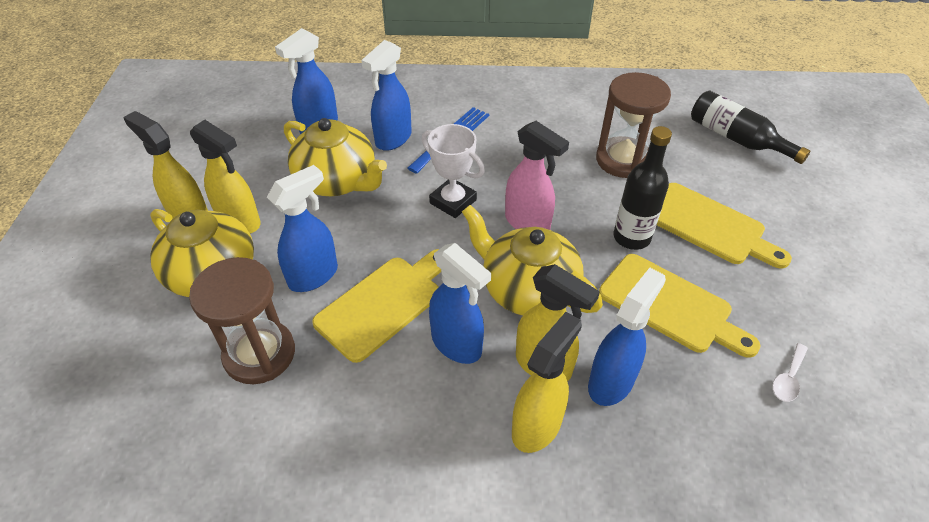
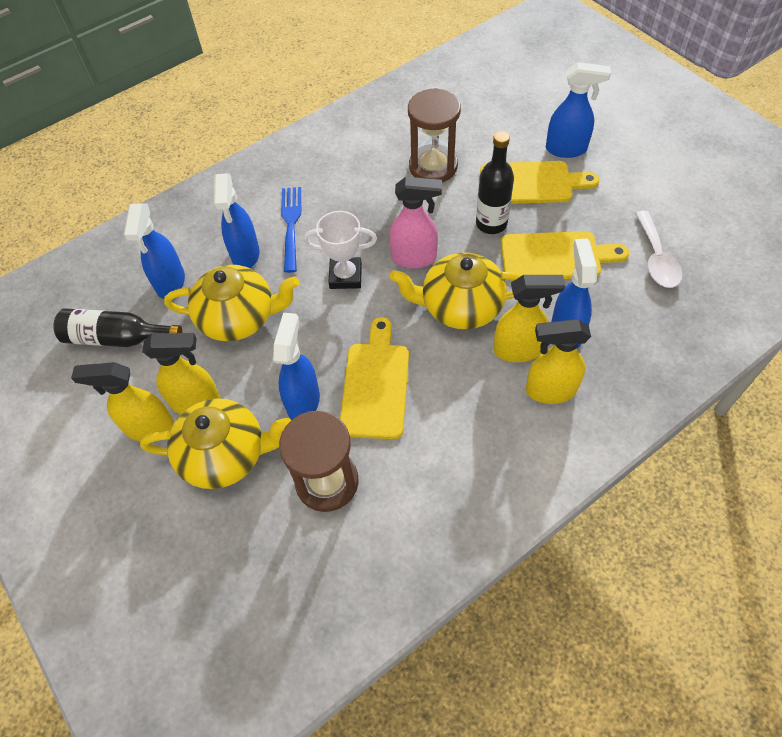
camera: 35 degrees left, 10 degrees up
blue spray bottle [429,243,491,364] -> blue spray bottle moved to [546,62,611,158]
yellow spray bottle [512,312,582,453] -> yellow spray bottle turned 90 degrees counterclockwise [526,319,591,404]
black bottle [691,91,810,164] -> black bottle moved to [53,308,182,347]
white spoon [772,343,808,402] -> white spoon [635,211,683,288], size x1.76

